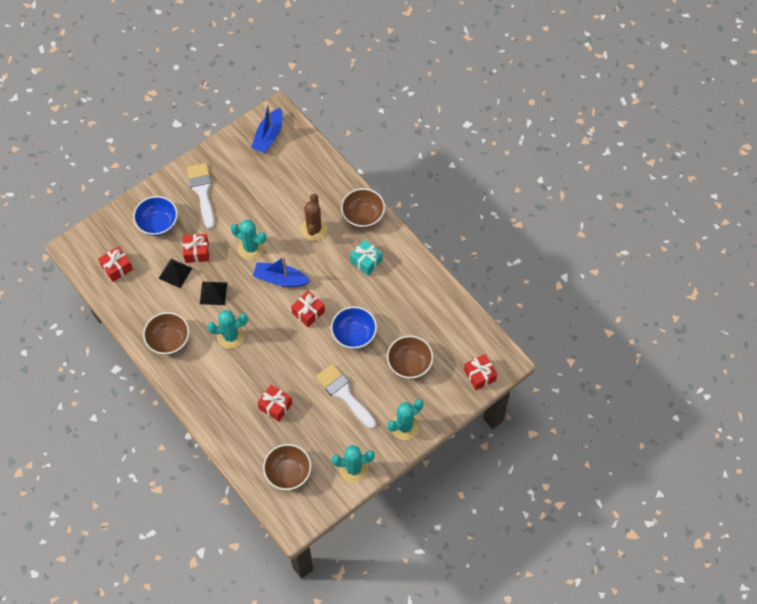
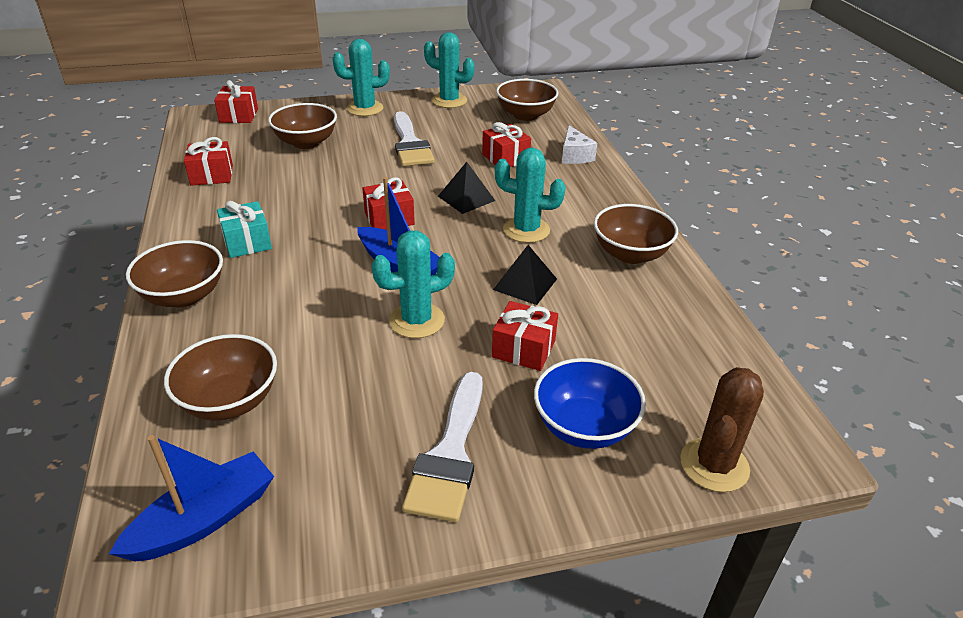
camera: 155 degrees left, 25 degrees down
red gift [98,246,133,282] -> red gift moved to [184,137,233,185]
black pyramid [158,259,192,288] -> black pyramid moved to [438,162,495,214]
turquoise cactus [230,220,266,259] -> turquoise cactus turned 75 degrees counterclockwise [371,230,455,338]
brown cactus [301,194,327,241] -> brown cactus moved to [680,367,764,492]
blue bowl [331,306,377,349] -> none
none -> brown bowl [164,334,277,421]
none -> white cheese [562,125,597,164]

